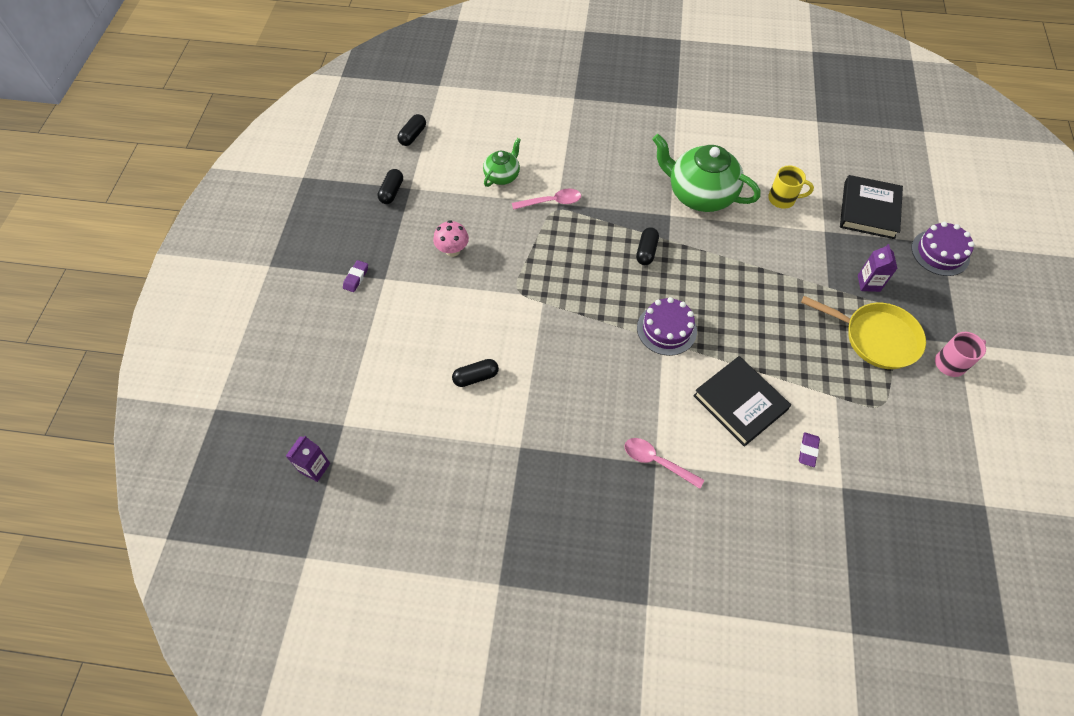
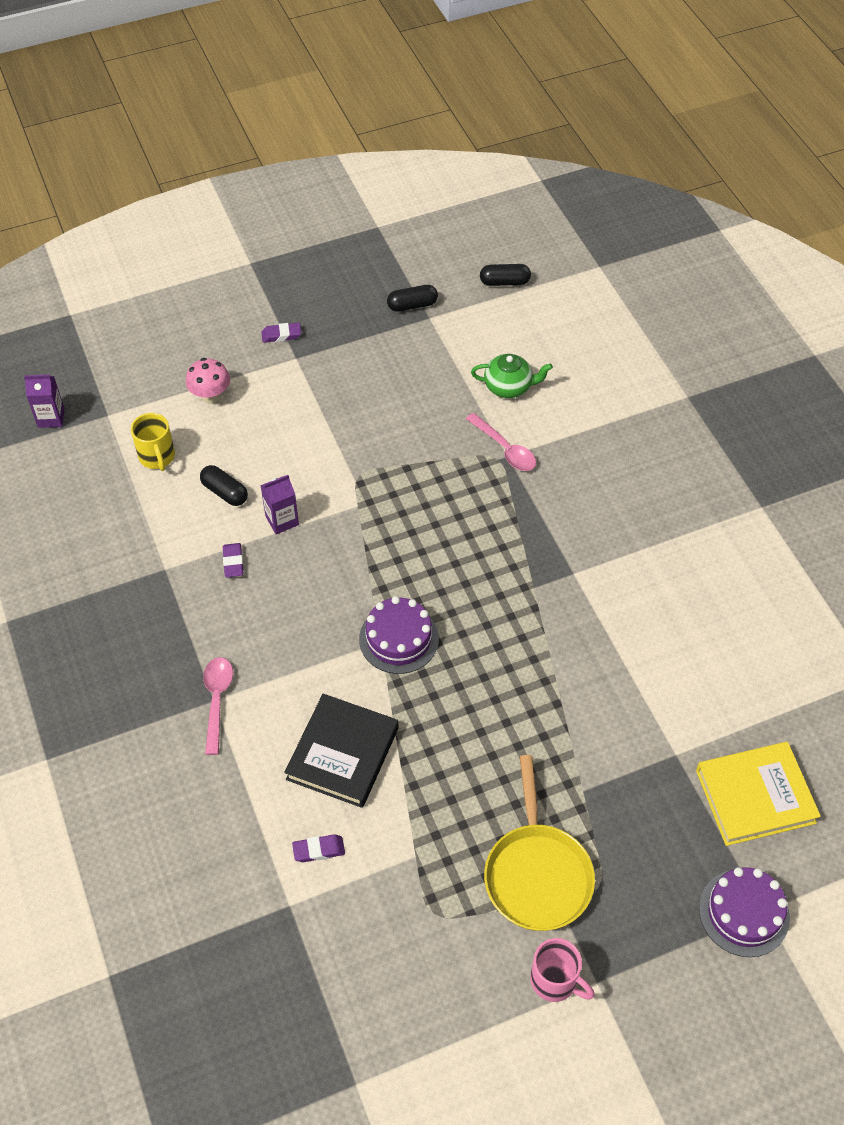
camera: 60 degrees right, 5 degrees down
pink mushroom [433,220,469,257] -> pink mushroom moved to [186,358,230,404]
black capsule [636,227,659,265] -> none
green teapot [652,134,761,212] -> none
yellow mug [768,165,814,209] -> yellow mug moved to [131,413,175,471]
black book [840,175,903,239] -> yellow book [696,742,821,846]
purple carton [858,244,898,292] -> purple carton moved to [260,475,299,534]
none -> purple eraser [223,543,243,577]

